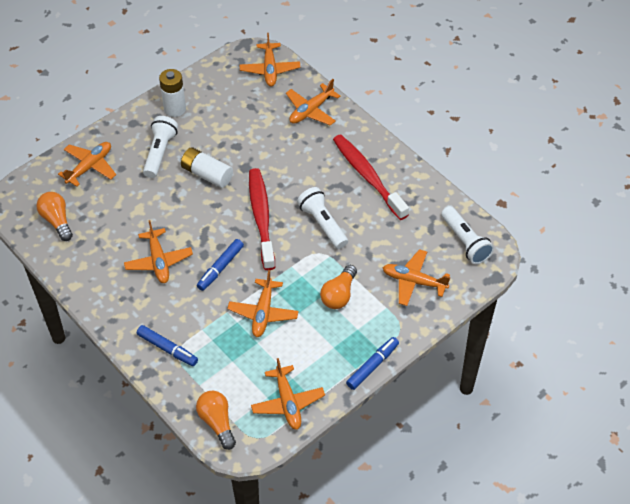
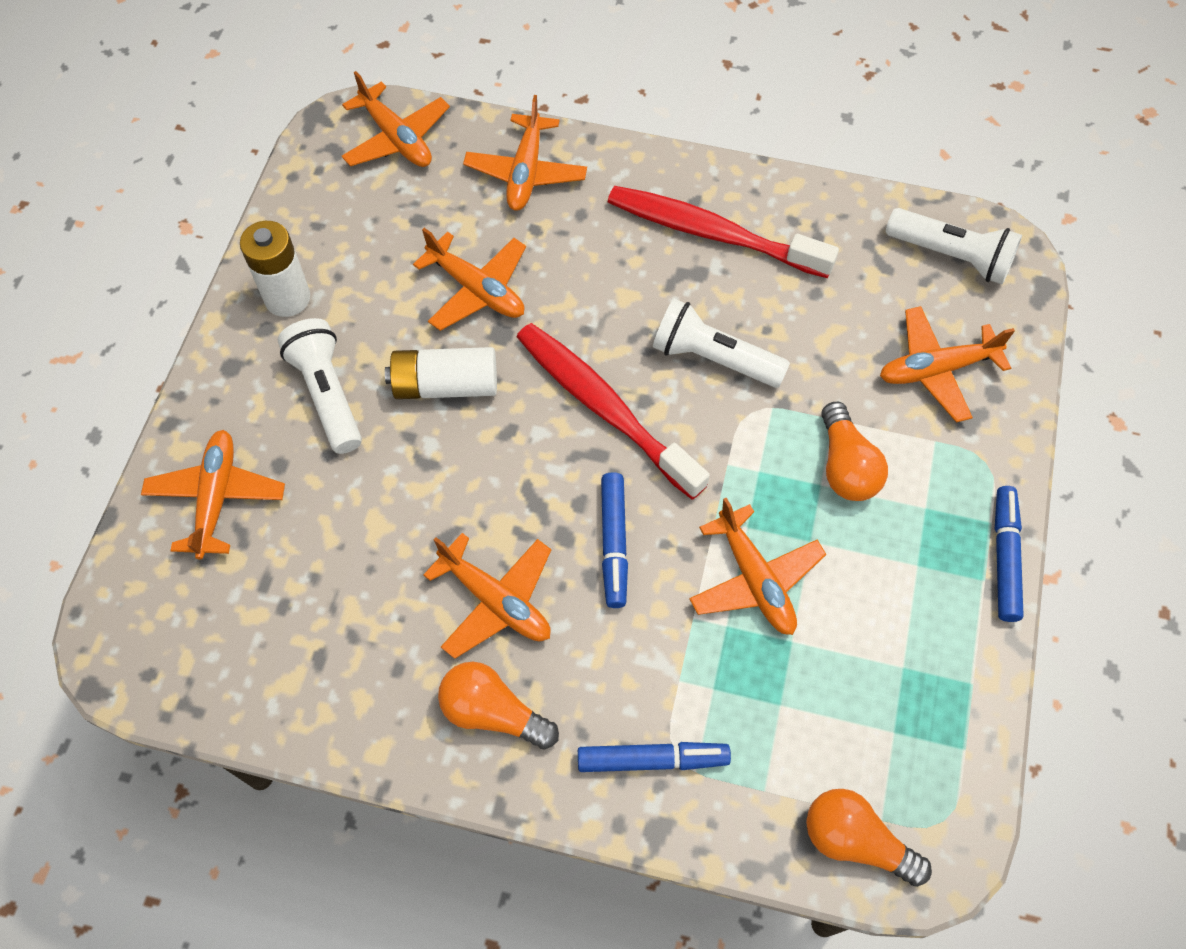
camera: 35 degrees left, 10 degrees up
orange light bulb [37,192,73,241] -> orange light bulb moved to [438,662,559,749]
orange plane [251,358,325,430] -> orange plane moved to [413,228,526,331]

